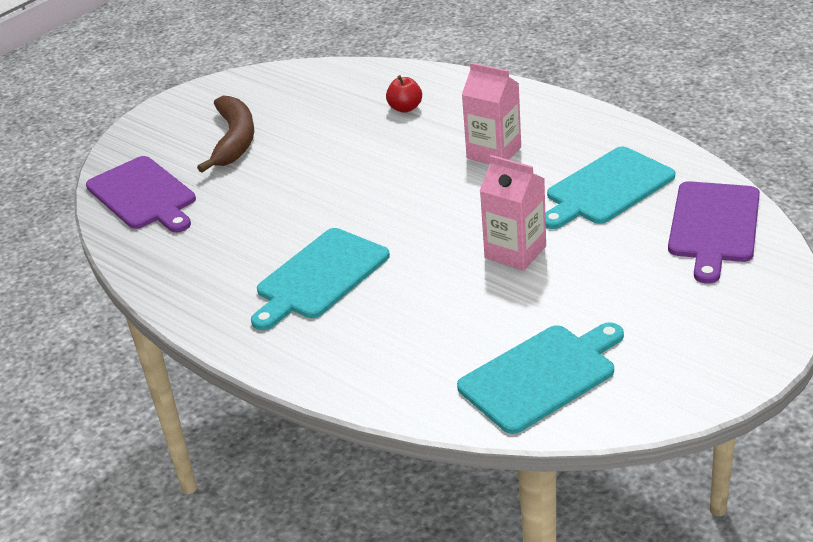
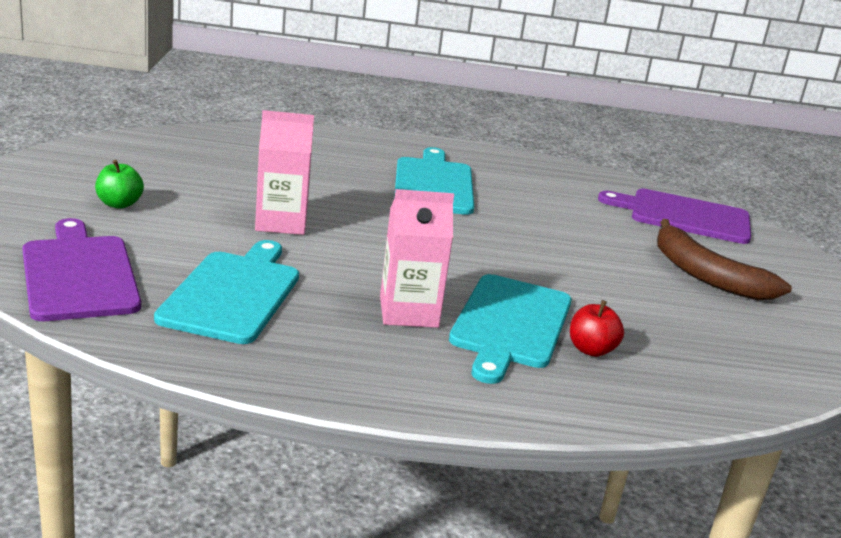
camera: 135 degrees right, 10 degrees down
turquoise cutting board [457,322,624,434] -> turquoise cutting board moved to [449,274,572,384]
none -> green apple [95,160,144,209]

